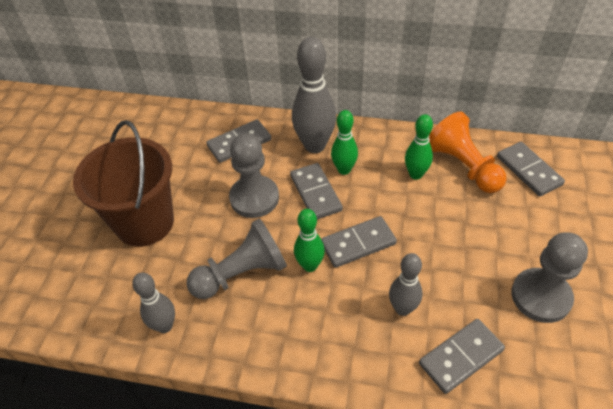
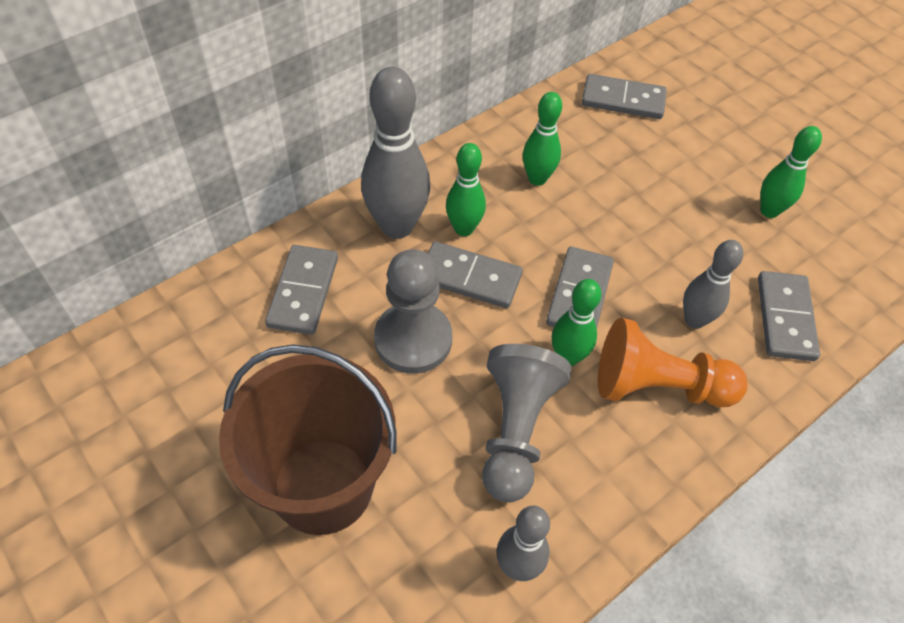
camera: 55 degrees left, 5 degrees up
orange pawn [429,111,507,193] -> orange pawn moved to [598,318,748,407]
grey pawn [511,233,588,323] -> green bowling pin [760,126,822,218]

